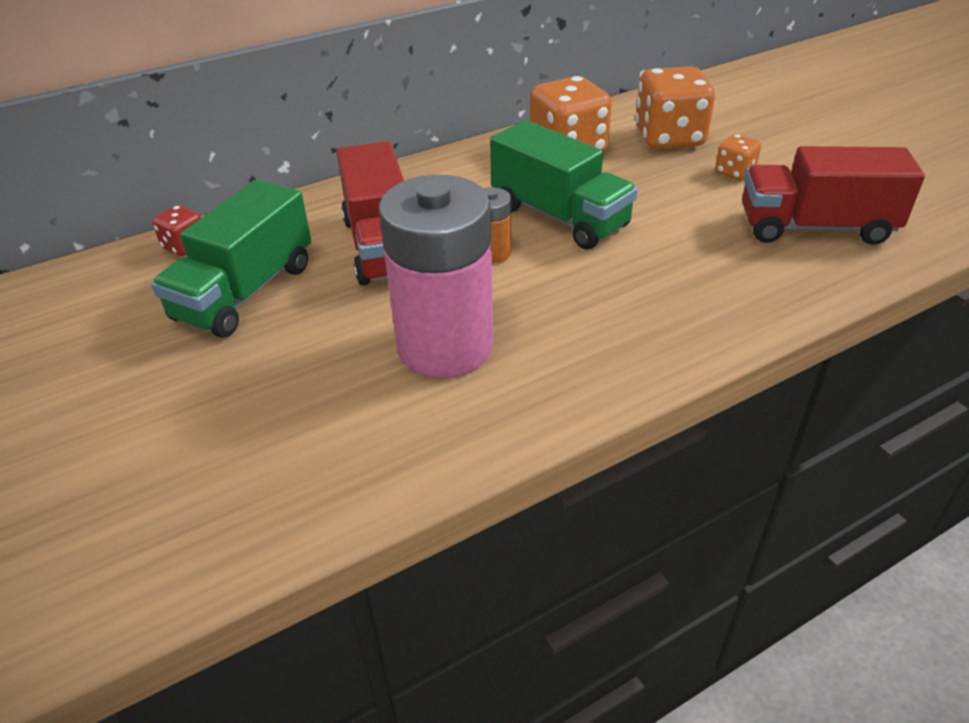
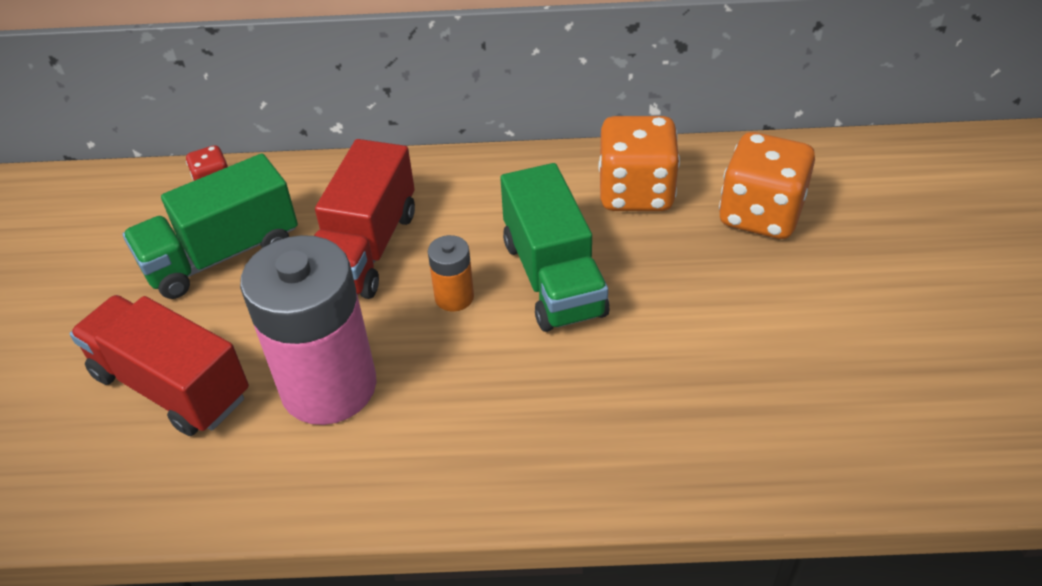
camera: 30 degrees right, 5 degrees up
orange dice [715,134,761,180] -> none
red truck [742,146,925,245] -> red truck moved to [70,295,249,436]

